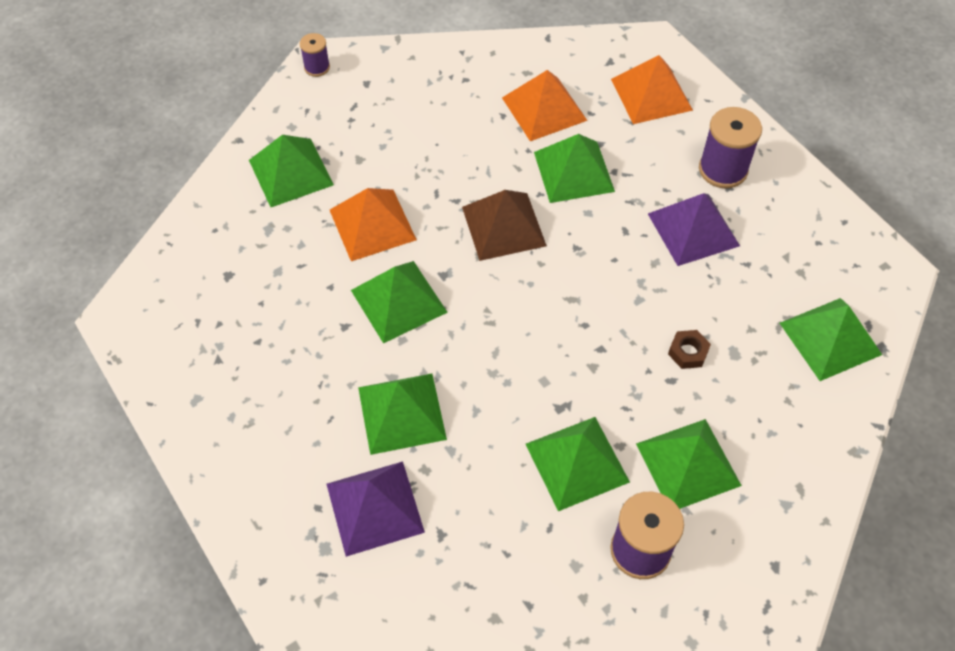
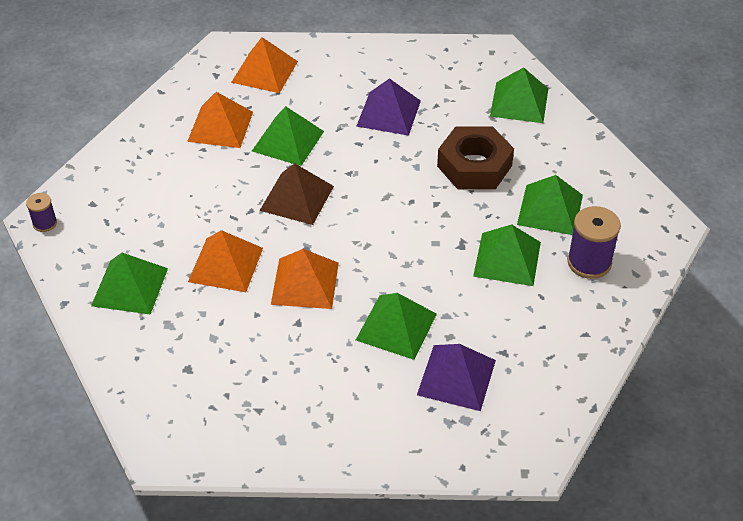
camera: 55 degrees left, 10 degrees down
green pyramid [351,261,448,343] -> orange pyramid [271,249,339,309]
brown nut [668,330,711,369] -> brown nut [437,126,514,189], size x2.42
purple spool [699,107,762,188] -> none

